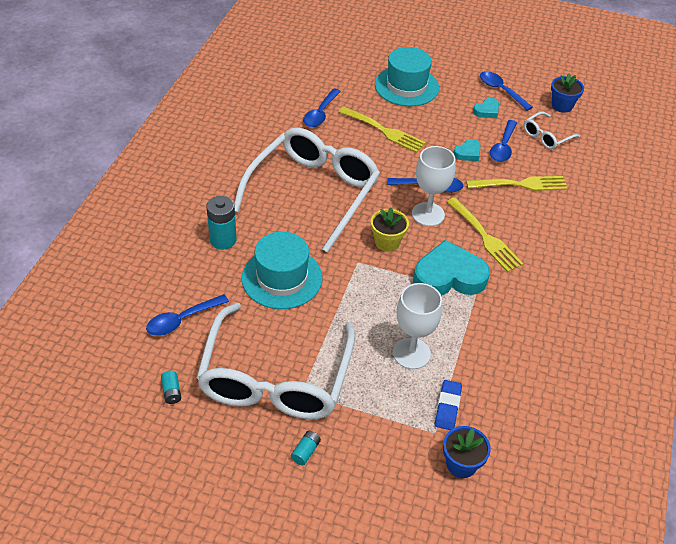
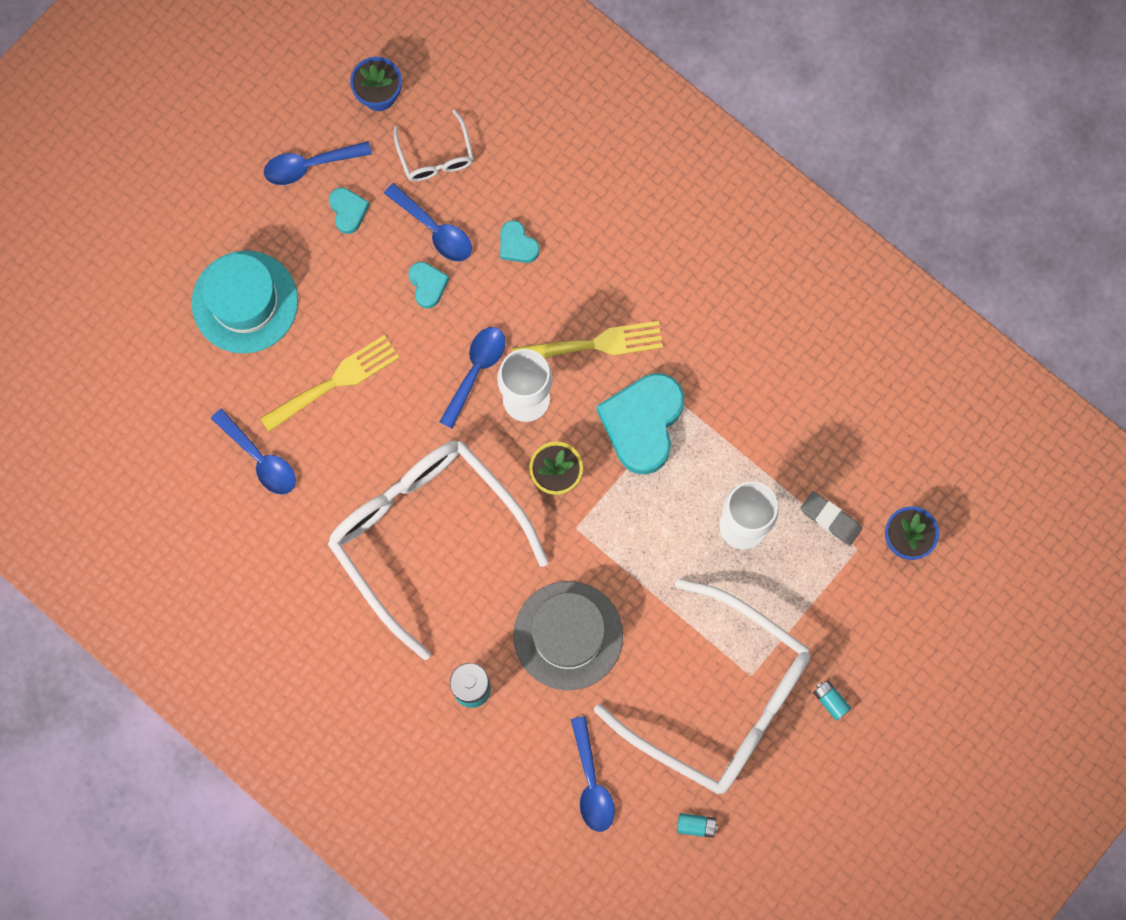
camera: 65 degrees left, 30 degrees up
turquoise hat [242,232,323,309] -> grey hat [513,581,623,690]
blue eraser [435,380,462,430] -> grey eraser [800,491,862,546]
yellow fork [466,176,568,191] -> turquoise heart [500,220,540,263]

